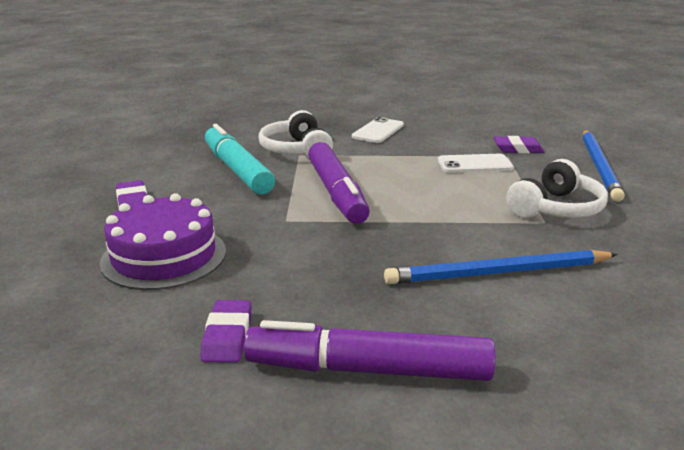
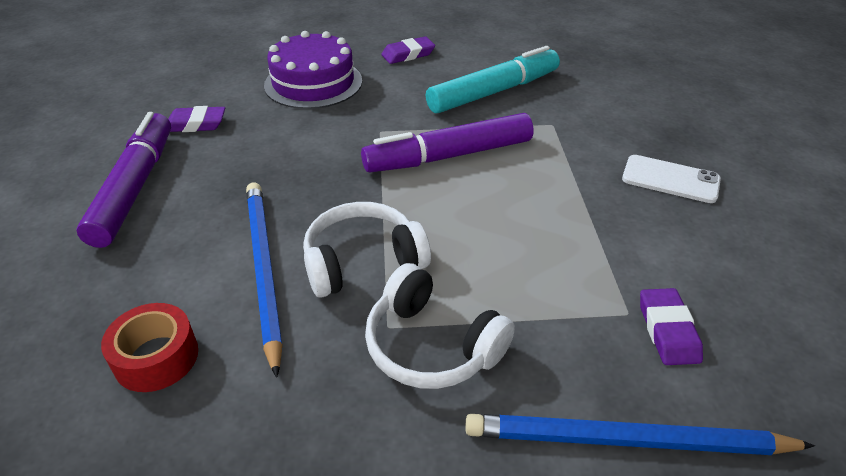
camera: 85 degrees right, 15 degrees up
white headphones [258,110,333,159] -> white headphones moved to [303,202,431,298]
white phone [438,154,514,173] -> none
none -> red tape [101,303,198,392]

